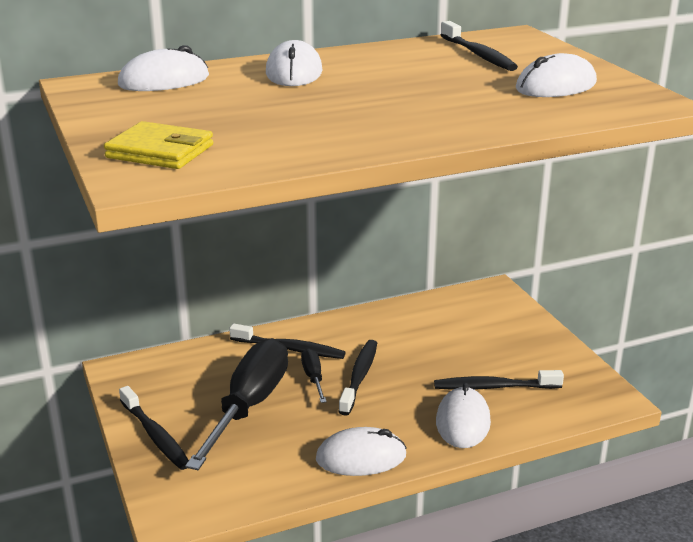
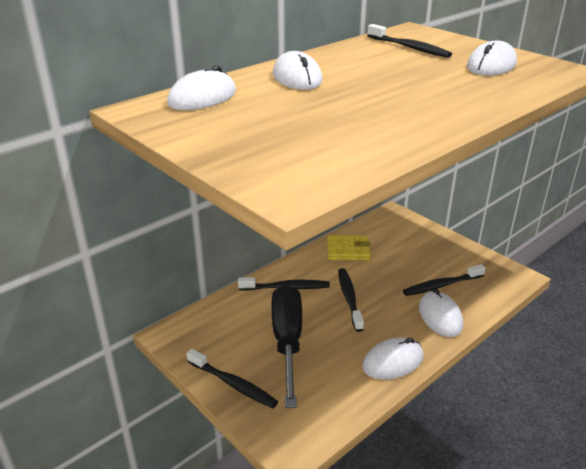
camera: 20 degrees left, 5 degrees up
yellow wallet [104,121,213,169] -> yellow wallet moved to [327,235,371,260]
black screwdriver [301,348,327,403] -> none

